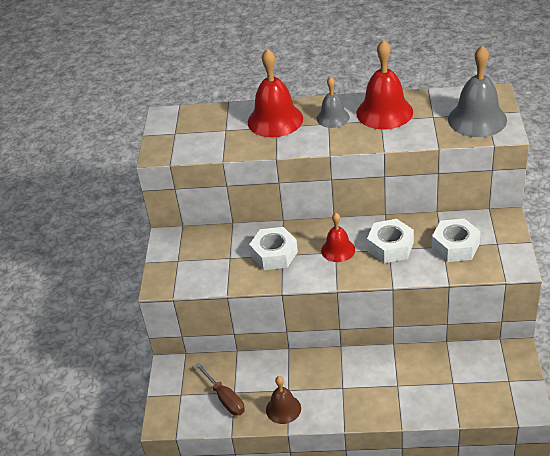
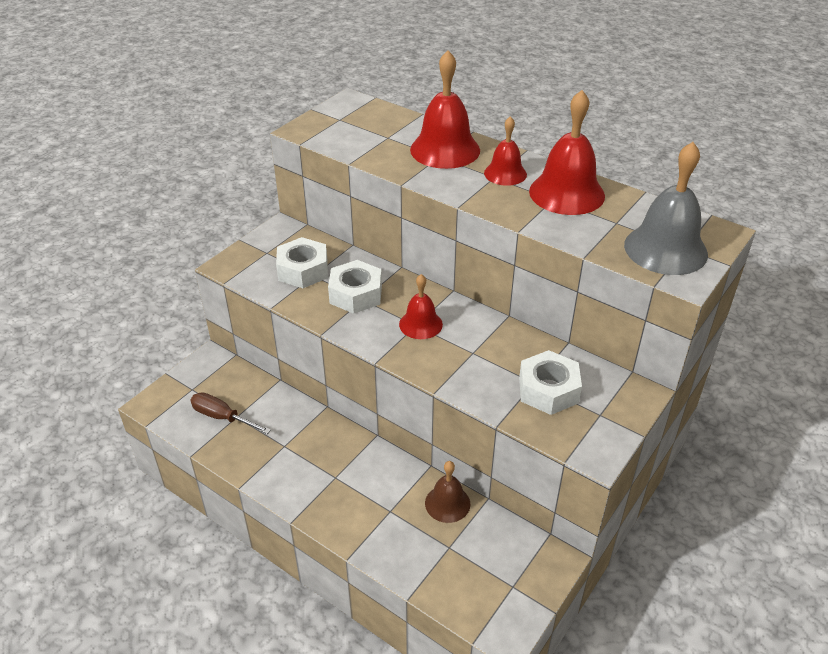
camera: 30 degrees right, 0 degrees up
brown screwdriver [195,363,245,416] -> brown screwdriver turned 120 degrees clockwise [190,392,271,434]
brown bell [266,376,301,424] -> brown bell moved to [425,461,470,523]
grey bell [317,76,350,128] -> red bell [484,116,527,186]
white nut [367,219,414,263] -> white nut moved to [276,237,328,288]

